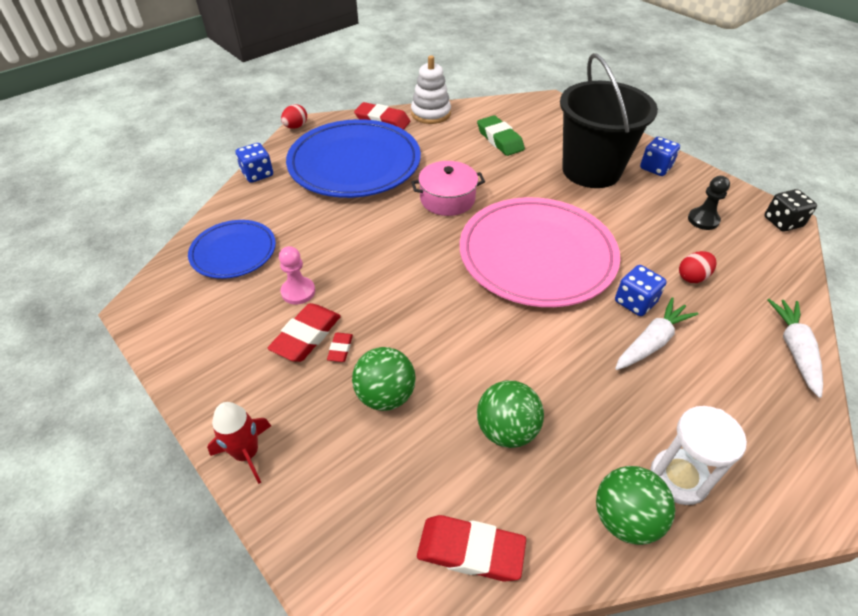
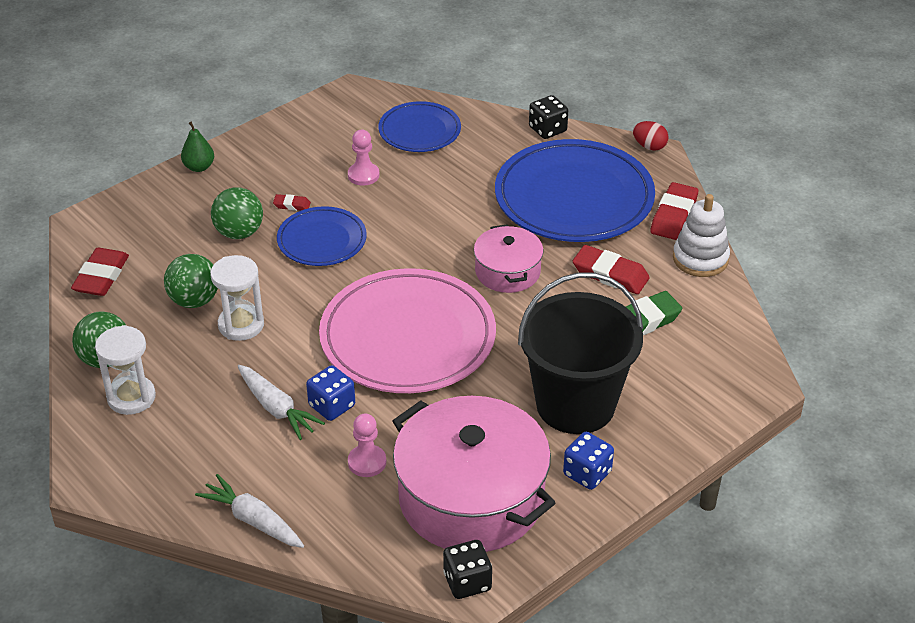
camera: 90 degrees right, 5 degrees down
red rocket [207,402,271,484] -> green pear [181,122,214,172]
blue dice [236,143,273,183] -> black dice [529,95,568,139]
red eraser [268,303,341,362] -> red eraser moved to [573,245,650,294]
red egg [679,251,717,283] -> pink pawn [348,414,386,477]
black pawn [688,176,730,230] -> pink pot [393,396,555,552]
white carrot [767,299,823,398] -> white carrot turned 150 degrees counterclockwise [195,474,304,548]
none -> white hourglass [210,255,264,341]
none -> blue plate [277,206,367,266]

